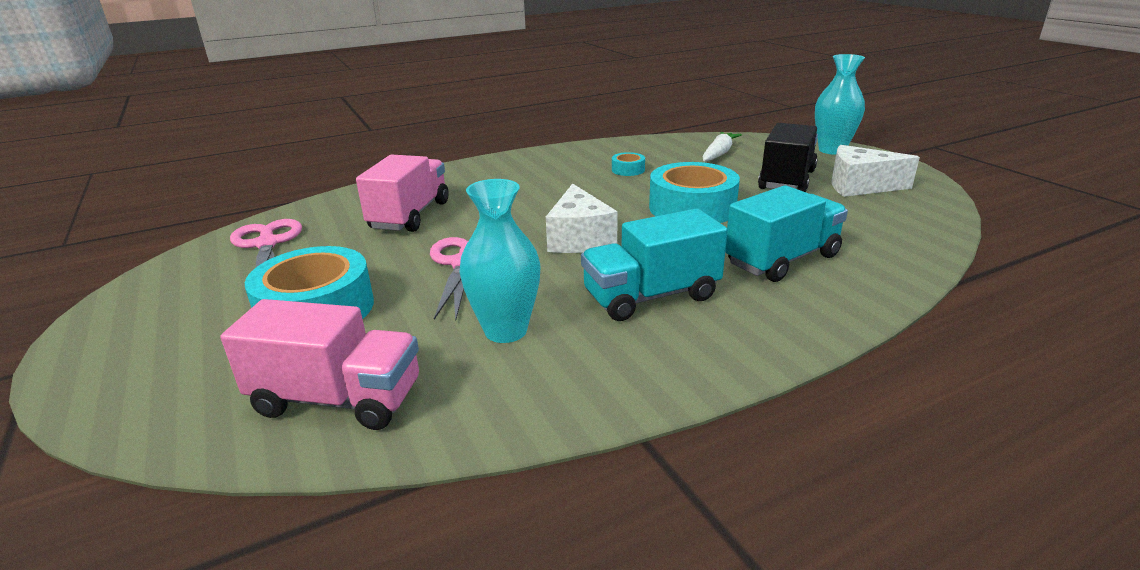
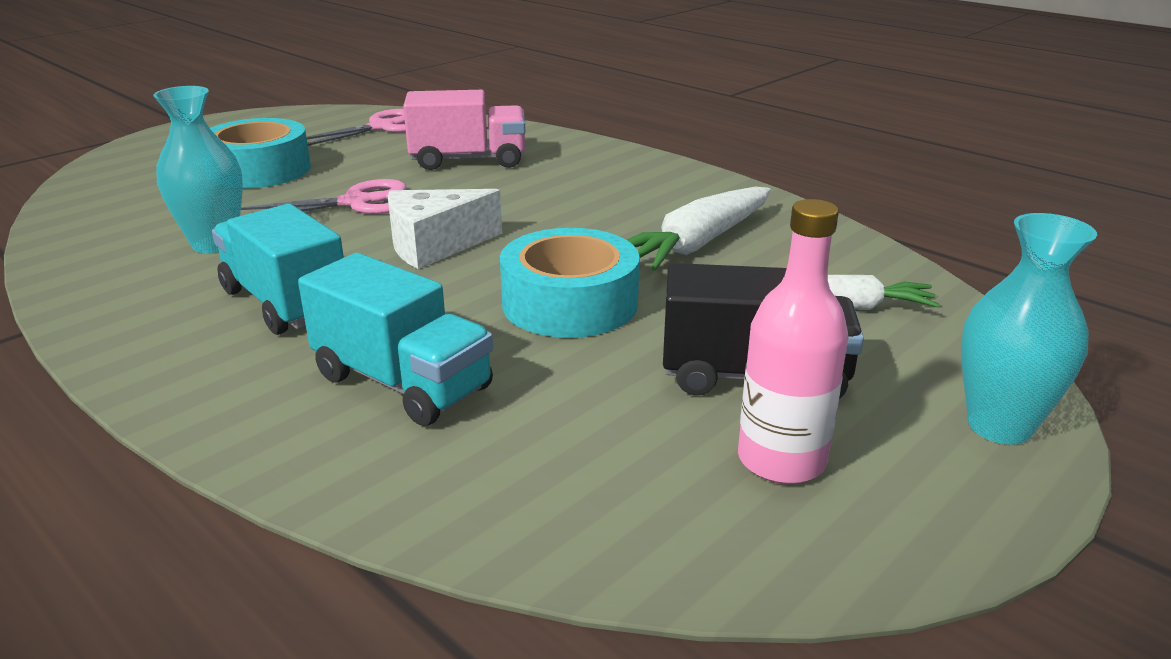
camera: 70 degrees right, 0 degrees up
pink truck [221,299,419,430] -> none
turquoise tape [612,152,645,176] -> white carrot [627,187,771,271]
white cheese [832,145,920,197] -> pink bottle [738,199,849,484]

